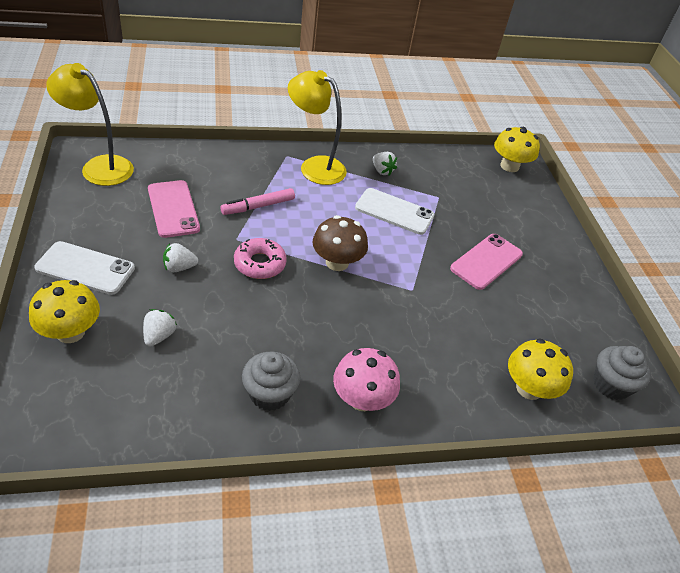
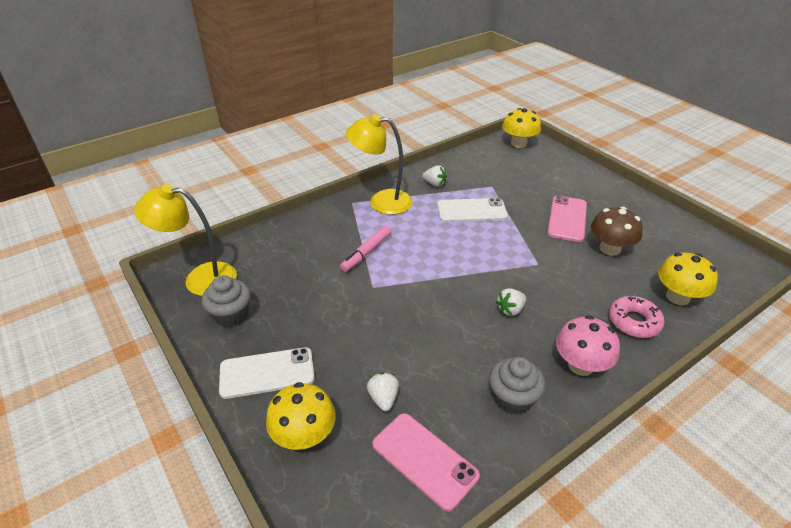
camera: 20 degrees left, 5 degrees down
pink phone [148,180,200,238] -> pink phone moved to [372,413,480,511]
white strawberry [163,243,198,272] -> white strawberry moved to [496,288,526,316]
pink donut [234,238,287,279] -> pink donut moved to [609,296,664,338]
brown mushroom [312,215,368,271] -> brown mushroom moved to [591,207,643,256]
grey cupcake [593,346,651,400] -> grey cupcake moved to [202,275,251,327]

